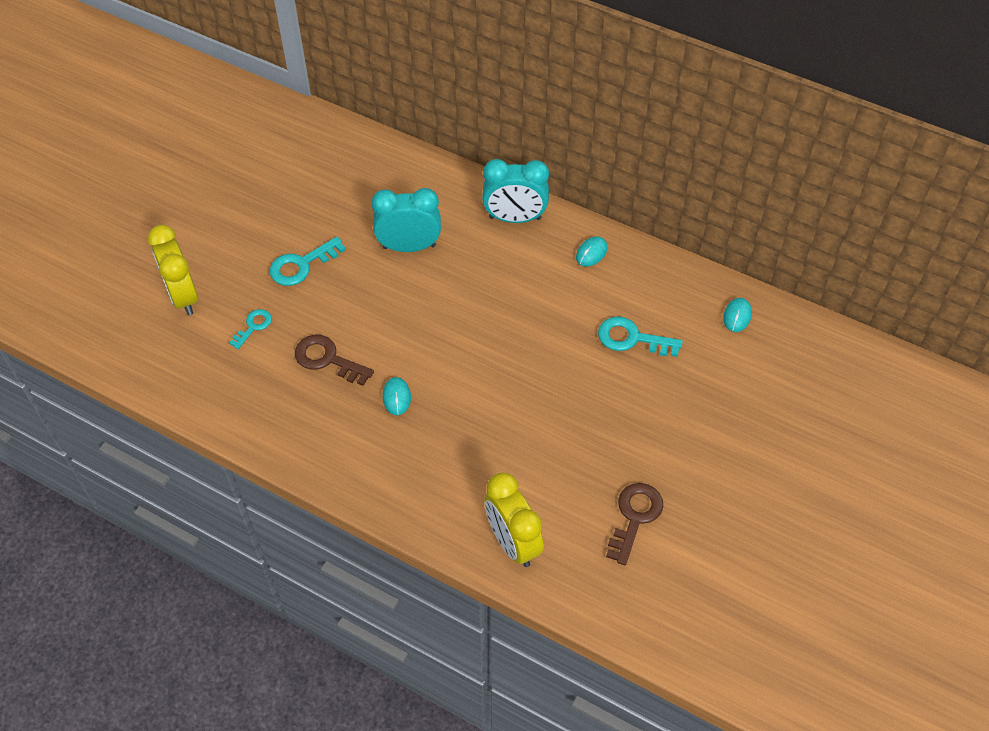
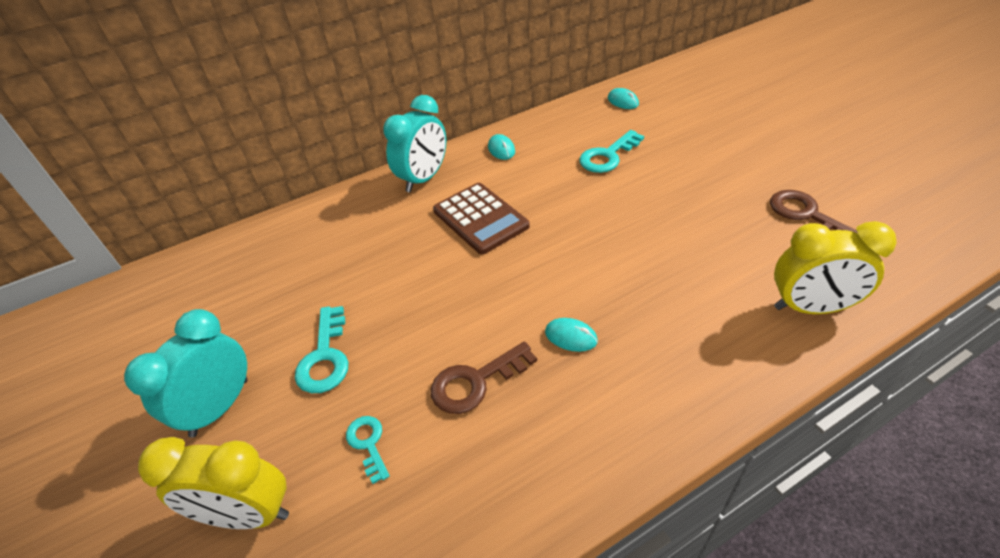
camera: 55 degrees left, 10 degrees down
turquoise clock [371,188,441,252] -> turquoise clock moved to [124,309,247,437]
none -> brown calculator [433,183,530,254]

